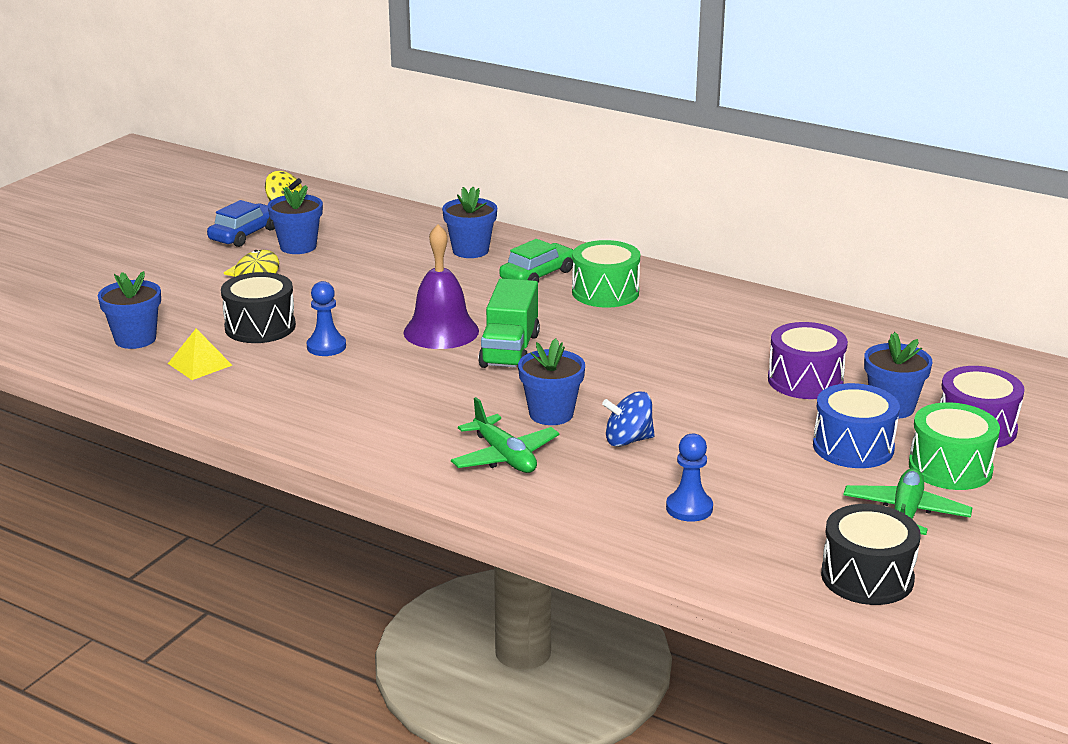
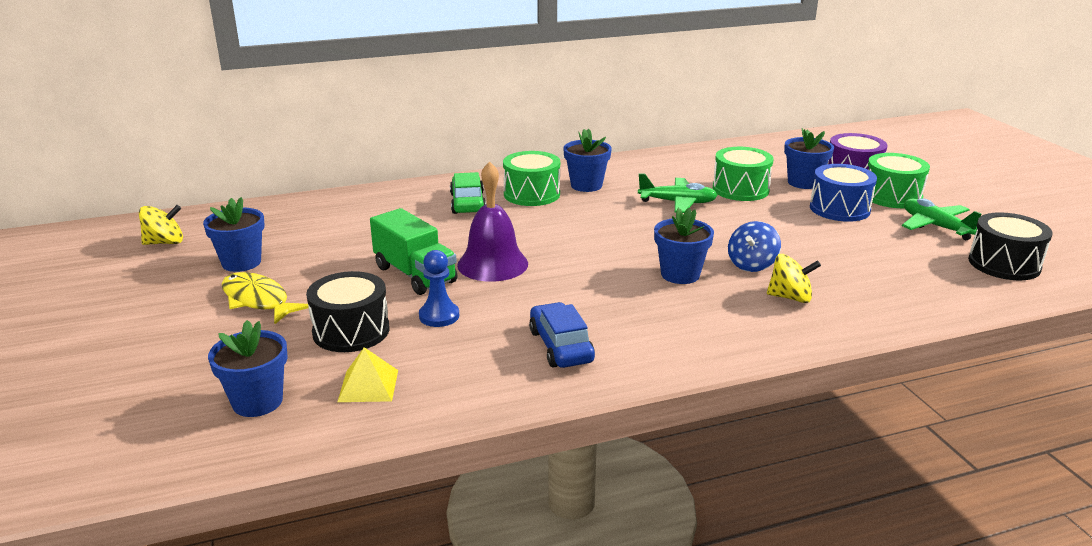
camera: 50 degrees left, 0 degrees up
blue car [207,200,275,247] -> blue car moved to [529,302,595,368]
blue flower pot [442,187,497,258] -> blue flower pot moved to [563,129,612,192]
green plane [451,397,559,473] -> green plane moved to [638,173,718,213]
green truck [478,278,540,368] -> green truck moved to [370,208,457,295]
blue pawn [666,433,713,522] -> none
purple drum [768,322,848,399] -> green drum [713,147,774,201]
none -> yellow spinning top [767,254,821,303]

